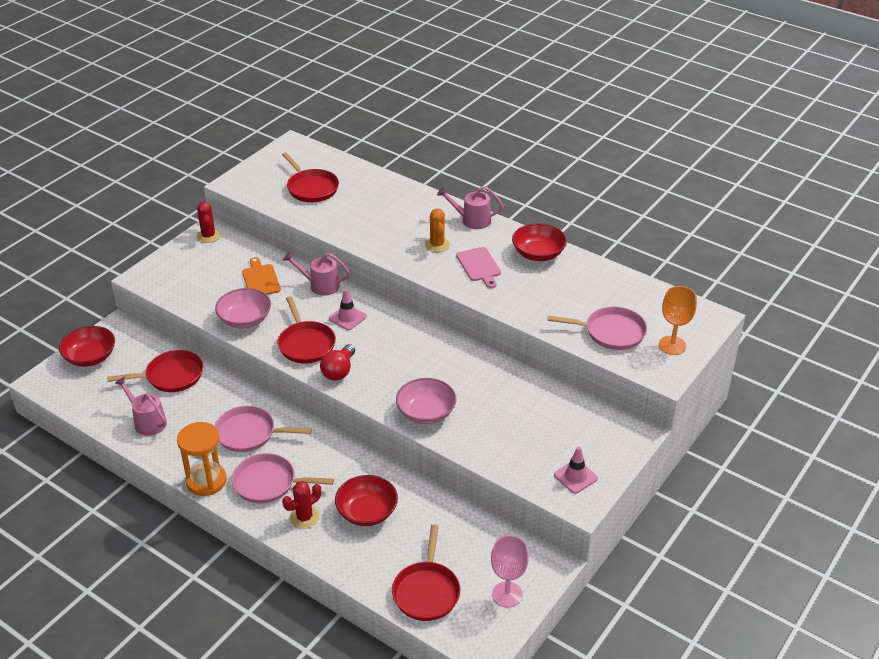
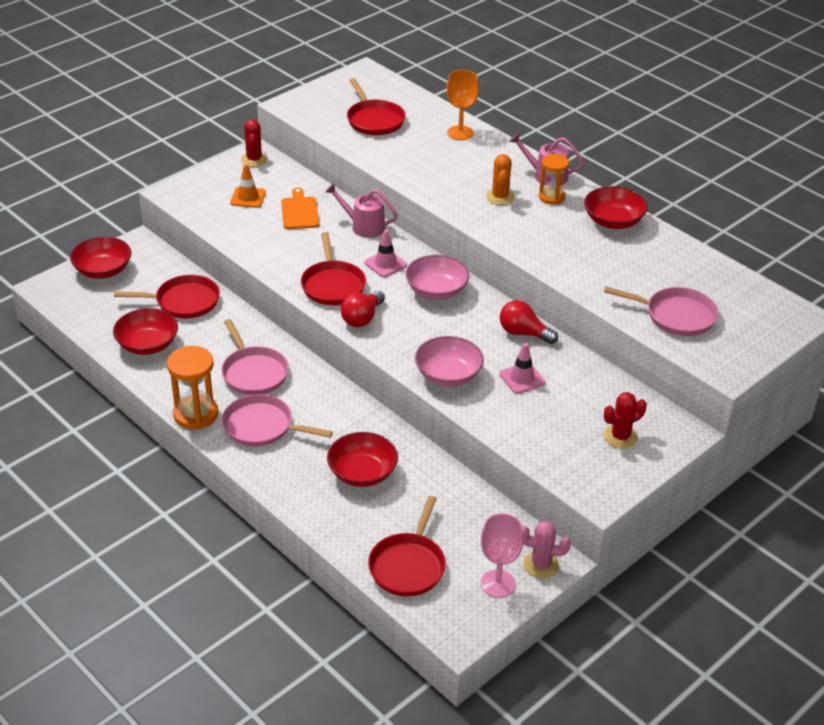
camera: 10 degrees right, 0 degrees up
pink watering can [115,376,167,436] -> red bowl [113,308,178,355]
pink pan [214,406,312,452] -> pink pan turned 135 degrees counterclockwise [221,319,289,395]
pink bowl [215,288,271,328] -> pink bowl moved to [405,255,470,300]
red cactus [282,481,321,529] -> red cactus moved to [604,392,647,448]
pink cutting board [456,247,501,288] -> none
pink traffic cone [554,447,598,494] -> pink traffic cone moved to [499,343,545,394]
orange goblet [659,286,697,355] -> orange goblet moved to [447,70,479,140]
none -> orange traffic cone [230,164,266,208]
none -> red light bulb [500,300,558,344]
none -> pink cactus [523,521,571,578]
none -> orange hourglass [539,154,569,205]

